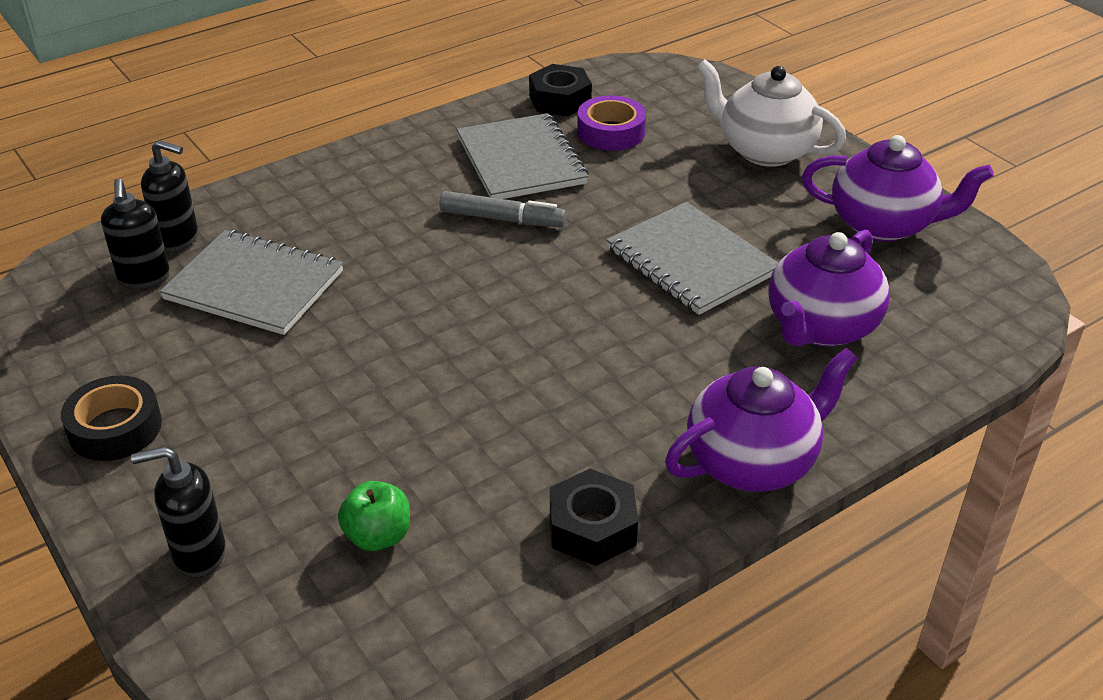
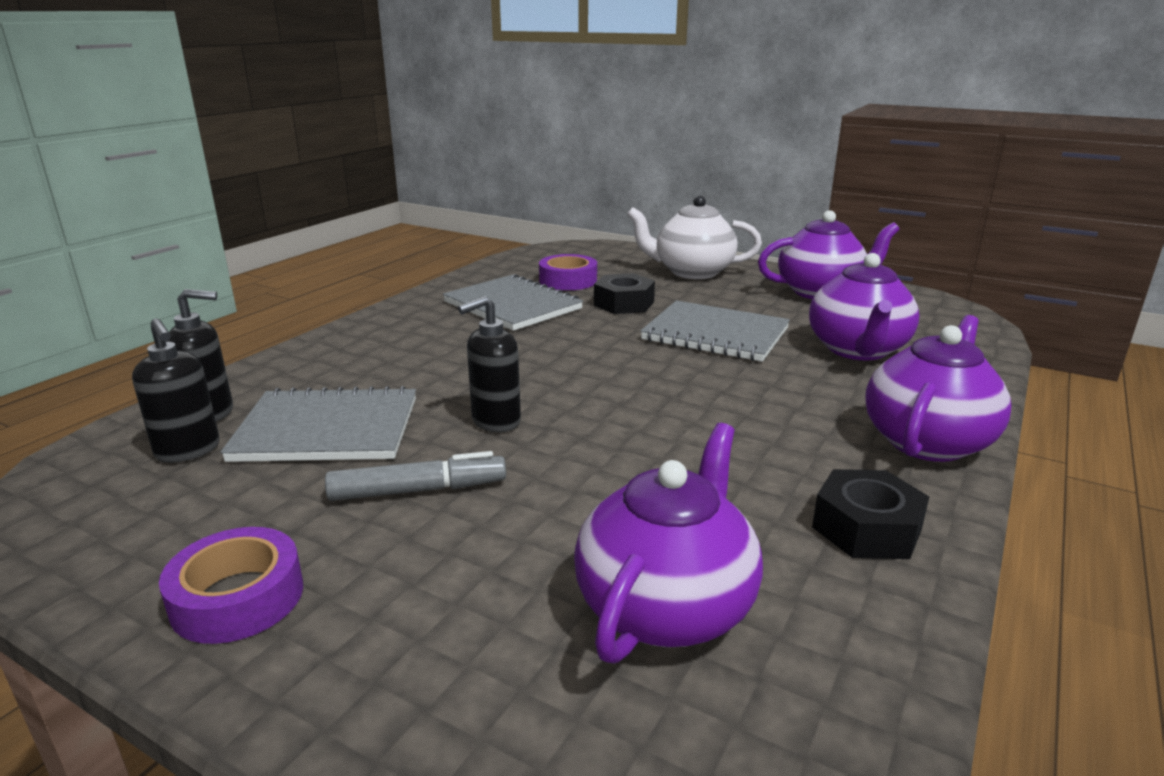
camera: 25 degrees left, 15 degrees down
black tape [61,376,162,461] -> purple tape [159,527,303,644]
black soap dispenser [131,446,226,577] -> black soap dispenser moved to [458,296,521,432]
green apple [338,481,410,551] -> purple teapot [574,423,763,664]
grey marker [440,191,567,227] -> grey marker moved to [325,451,506,501]
black nut [529,64,592,116] -> black nut moved to [594,273,655,314]

